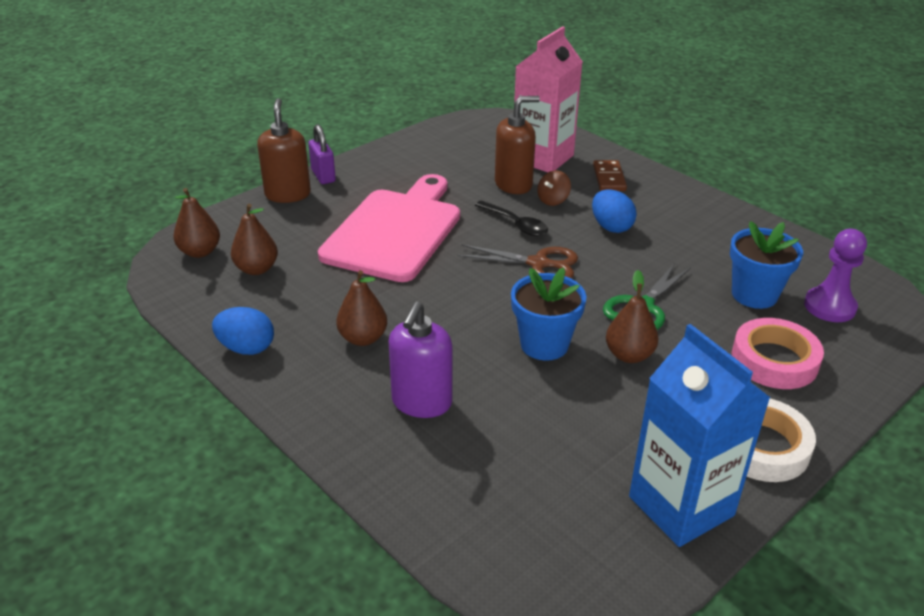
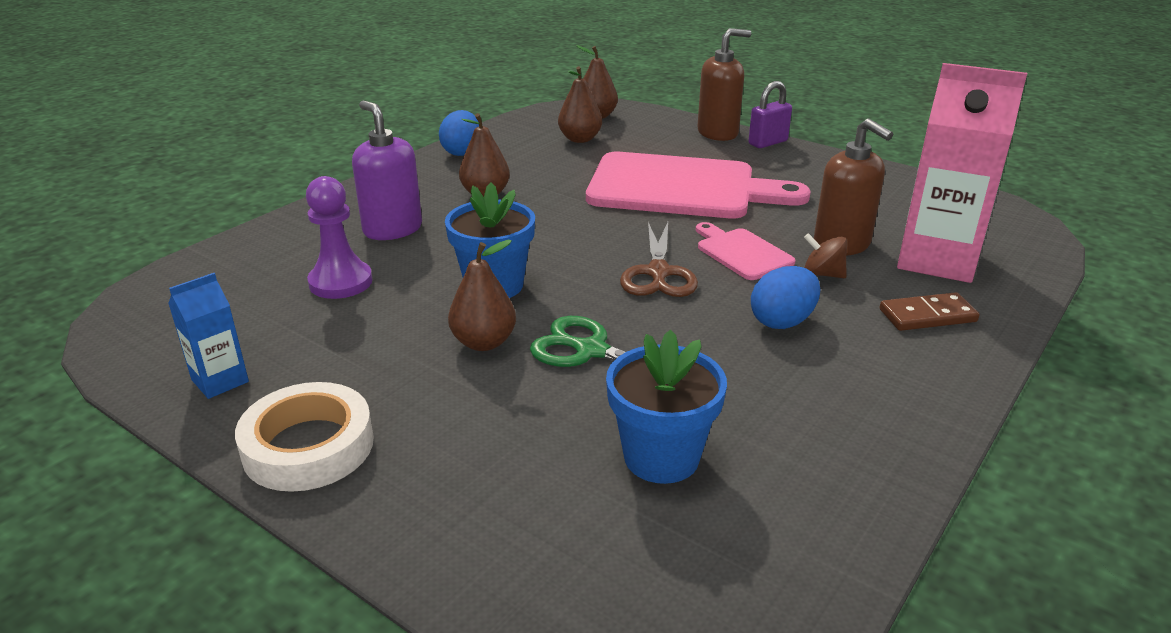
camera: 80 degrees right, 5 degrees down
purple soap dispenser [389,301,452,418] -> purple soap dispenser turned 45 degrees clockwise [352,100,422,240]
black spoon [475,200,548,236] -> pink cutting board [696,222,795,280]
blue carton [629,324,771,547] -> blue carton [168,273,249,399], size x0.49
pink tape [732,318,824,389] -> none
purple pawn [804,229,867,322] -> purple pawn moved to [306,176,373,299]

